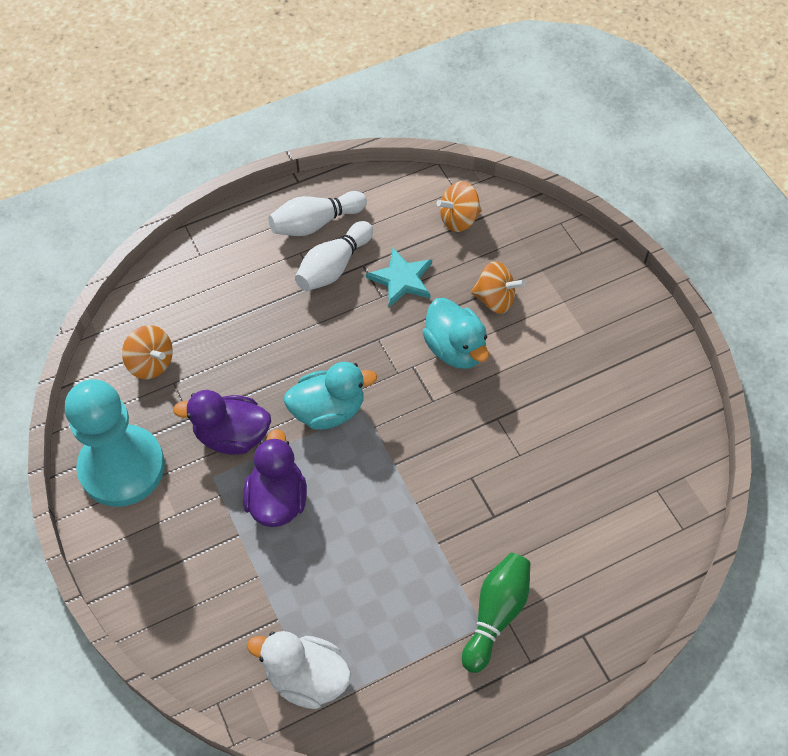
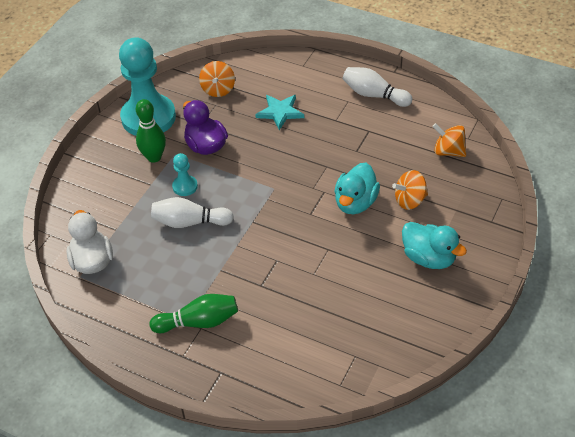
camera: 55 degrees right, 10 degrees down
purple duck [243,429,307,527] -> turquoise pawn [172,153,198,196]
turquoise duck [284,362,377,430] -> turquoise duck moved to [402,222,467,269]
white bowling pin [295,221,373,291] -> white bowling pin moved to [151,197,234,228]
turquoise star [366,248,432,307] -> turquoise star moved to [255,95,304,130]
orange spinning top [471,261,526,314] -> orange spinning top turned 90 degrees clockwise [392,170,428,210]
none -> green bowling pin [136,99,166,163]

